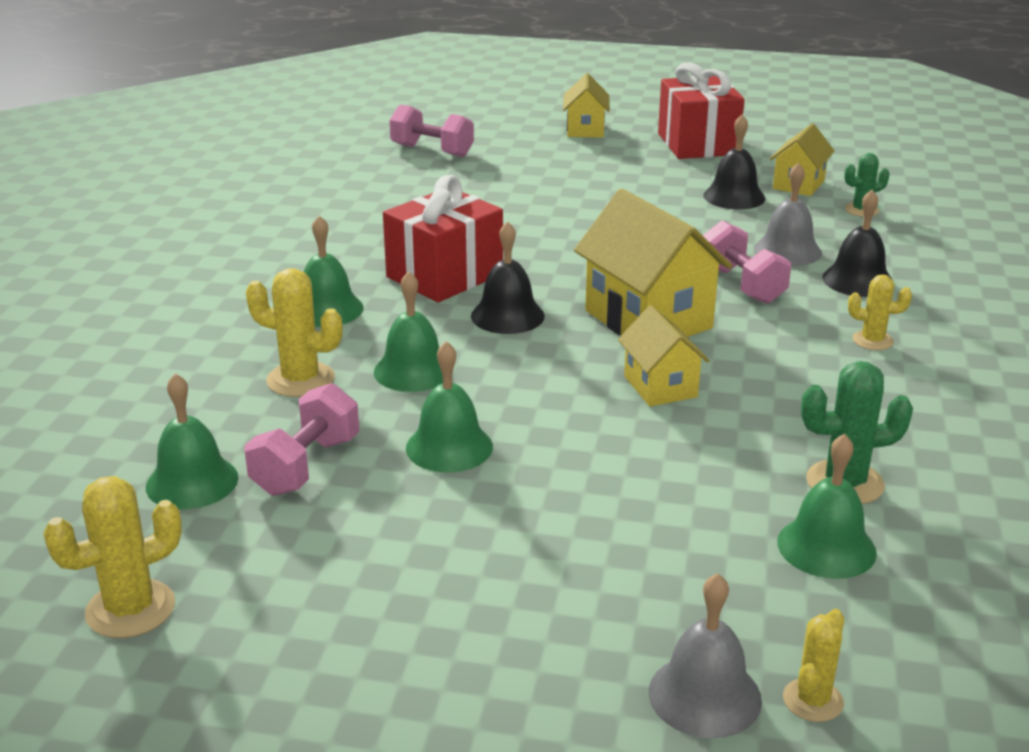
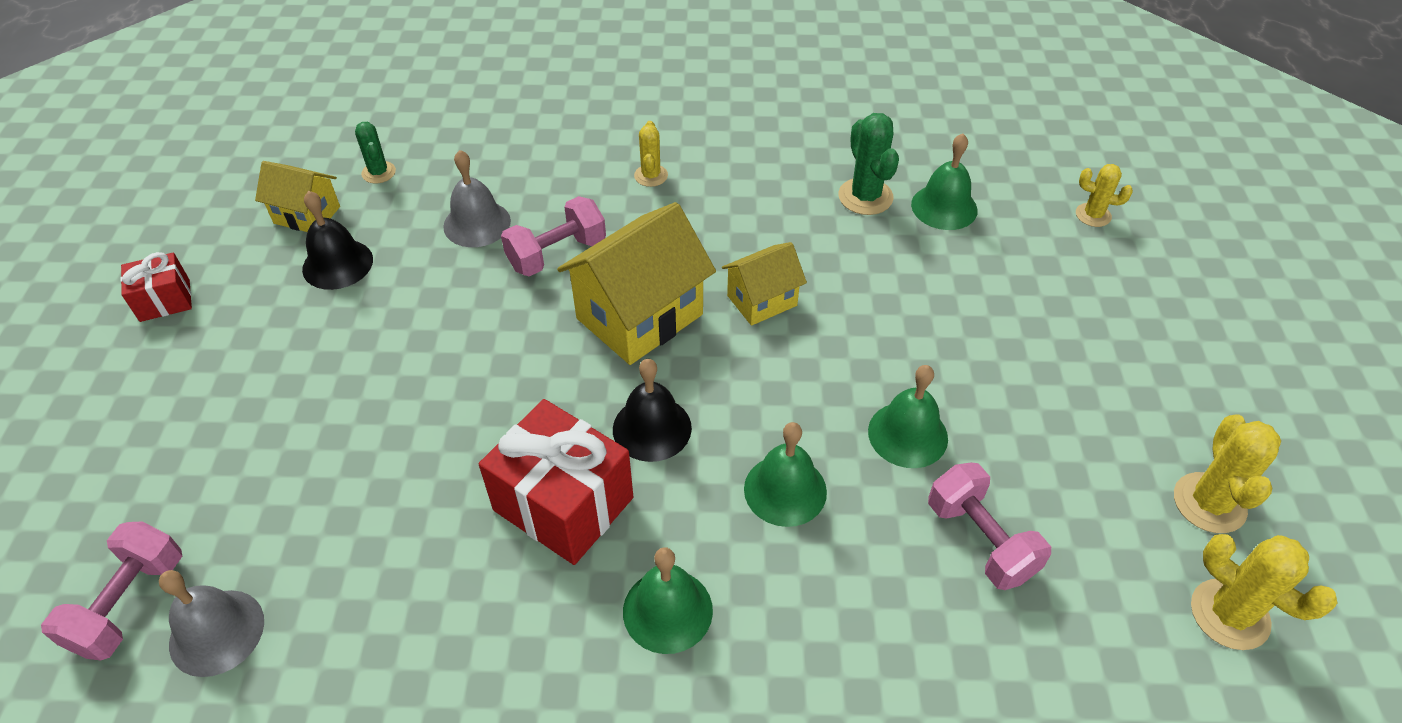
camera: 100 degrees left, 20 degrees up
green bell [146,373,239,510] -> none
pink dumbbell [244,383,360,496] -> pink dumbbell turned 45 degrees clockwise [928,462,1051,590]
yellow cactus [246,268,343,397] -> yellow cactus moved to [1174,414,1281,533]
yellow house [563,73,610,138] -> none
grey bell [649,573,762,738] -> grey bell moved to [159,570,264,677]
red gift [658,63,745,159] -> red gift [120,252,192,322], size x0.54
black bell [822,190,892,297] -> none

